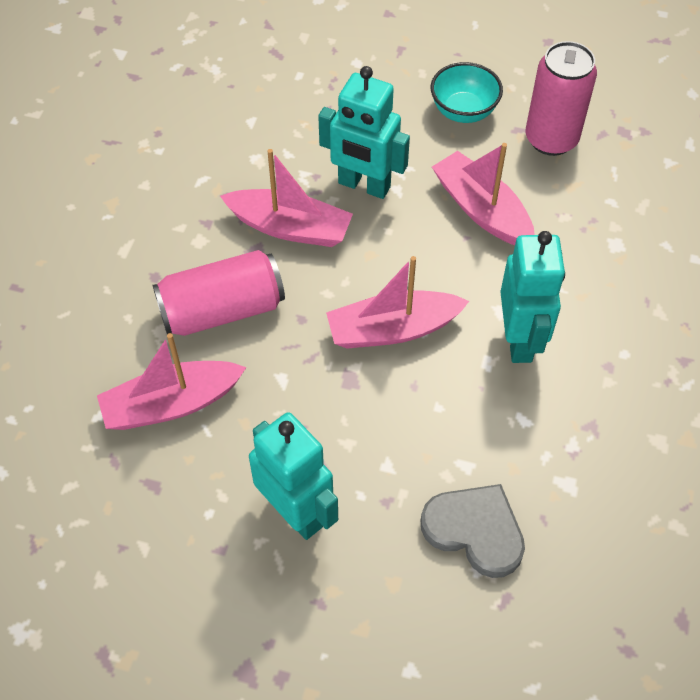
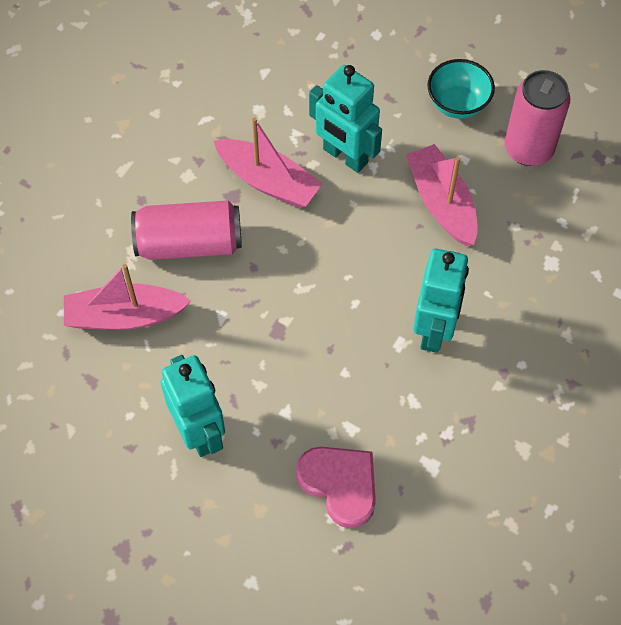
camera: 15 degrees right, 5 degrees up
pink boat [326,256,469,349] -> none
grey heart [421,484,525,578] -> pink heart [296,447,376,528]

